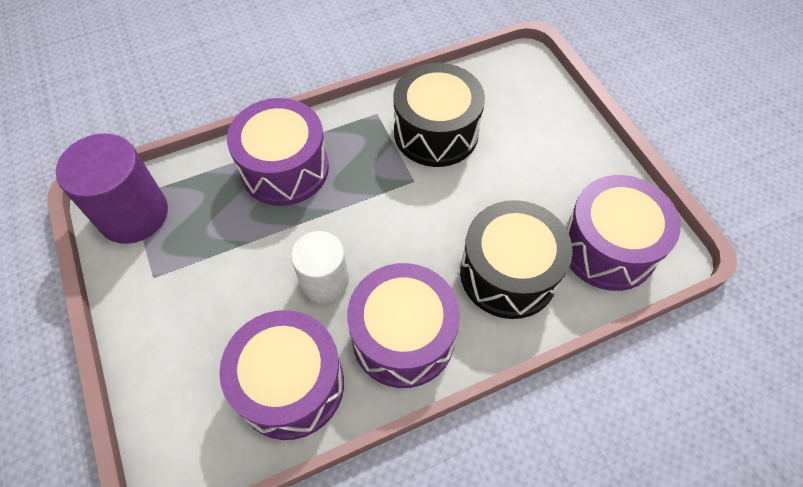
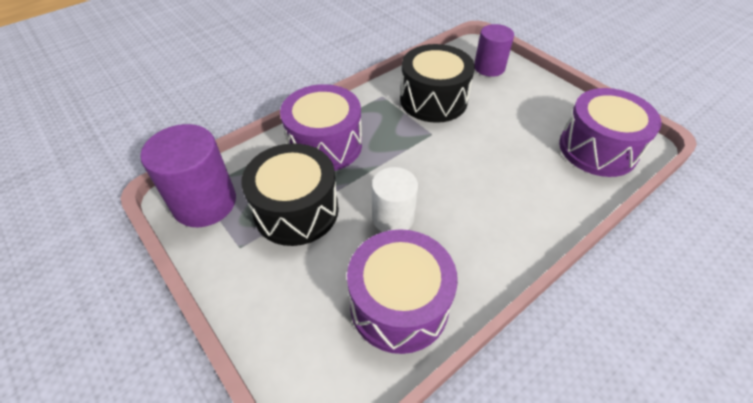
camera: 15 degrees left, 10 degrees down
purple drum [347,263,460,388] -> none
black drum [460,200,572,319] -> black drum moved to [241,143,339,246]
none -> purple cylinder [474,24,514,77]

